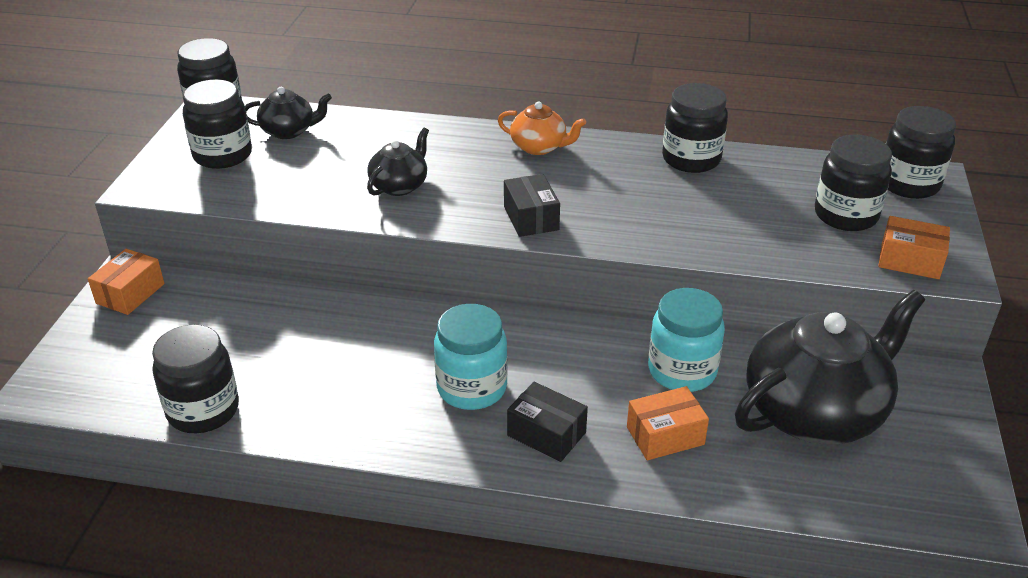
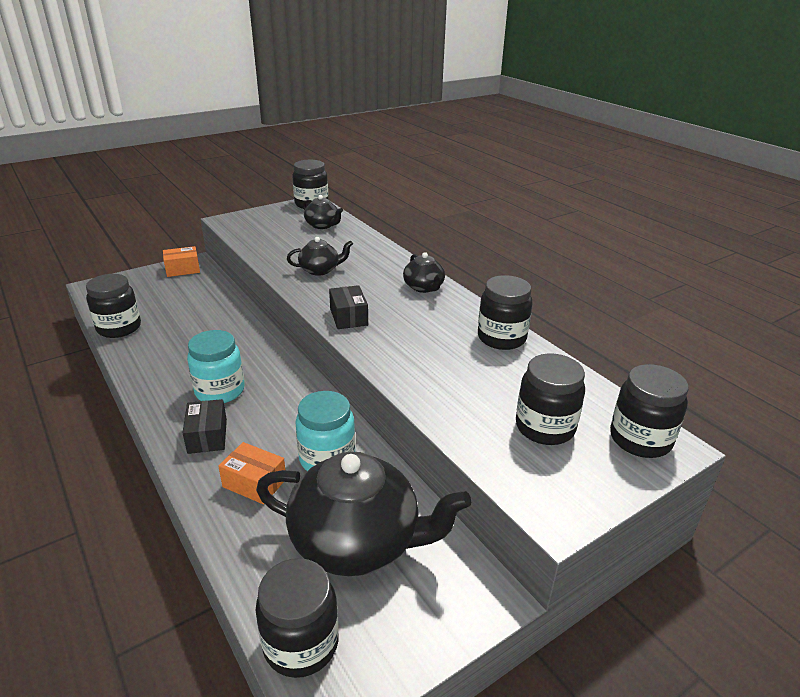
camera: 45 degrees right, 5 degrees down
black jar [183,79,252,169] -> black jar moved to [256,558,339,678]
orange teapot [498,101,586,155] -> black teapot [403,252,445,293]
black box [504,174,560,237] -> black box turned 45 degrees counterclockwise [329,285,368,329]
orange box [878,216,950,279] -> none

